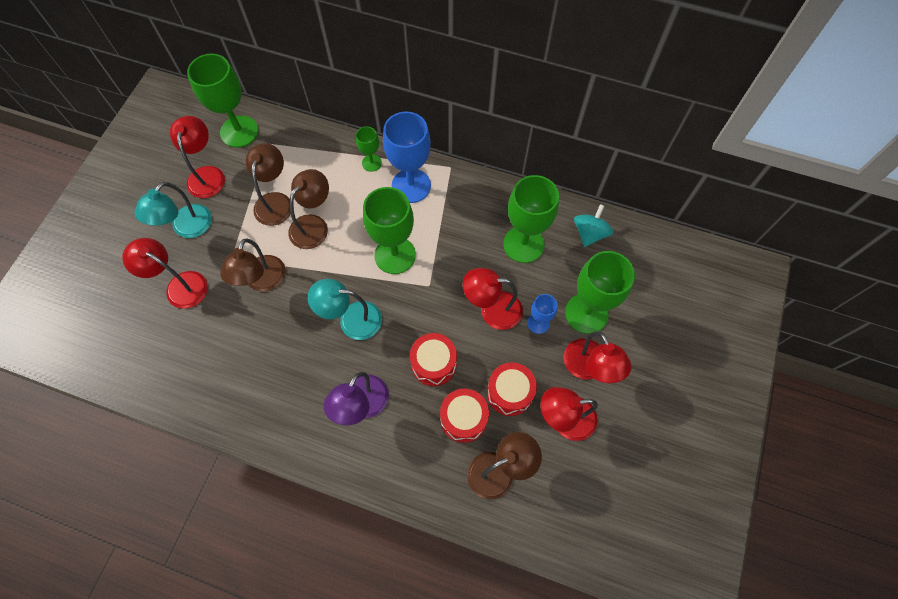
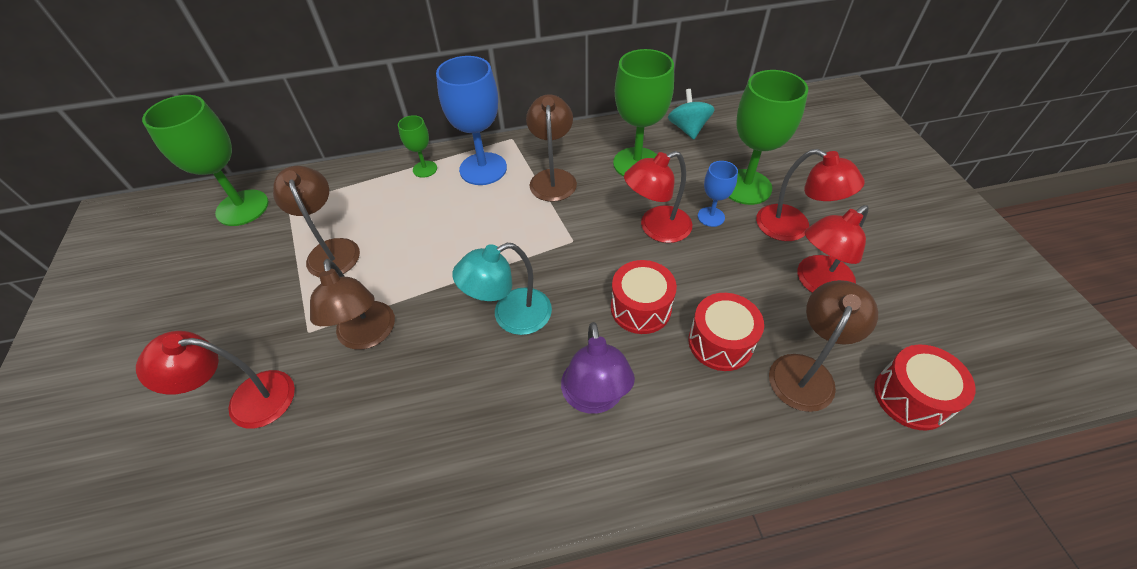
camera: 30 degrees left, 15 degrees down
turquoise lamp [135,182,212,238] -> none
red lamp [170,116,225,198] -> none
brown lamp [288,169,329,249] -> brown lamp moved to [526,94,577,202]
green goblet [363,187,416,274] -> none
red drum [487,362,537,416] -> red drum moved to [874,344,976,430]

